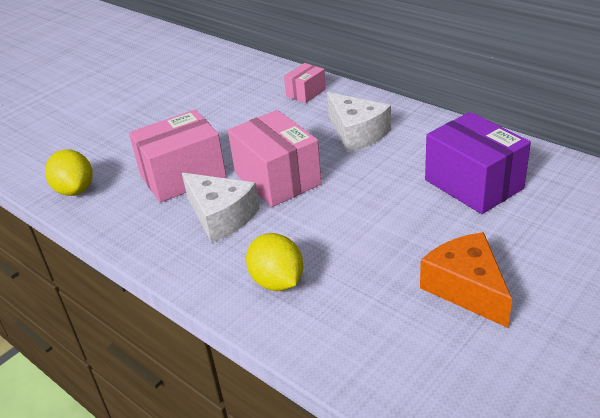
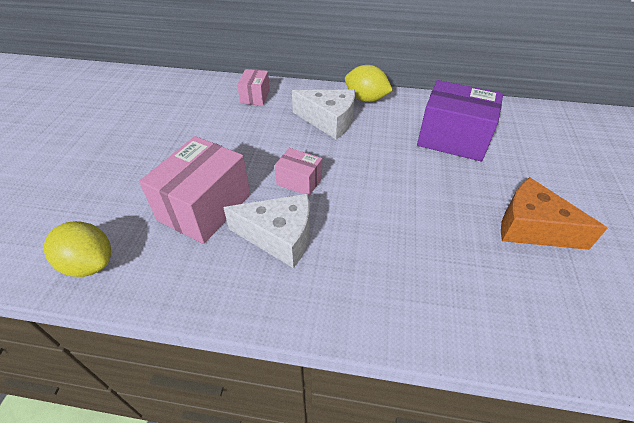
camera: 35 degrees left, 10 degrees up
pink box [228,110,322,207] -> pink box [275,148,322,196], size x0.52
yellow lemon [246,233,303,291] -> yellow lemon moved to [345,65,393,102]

